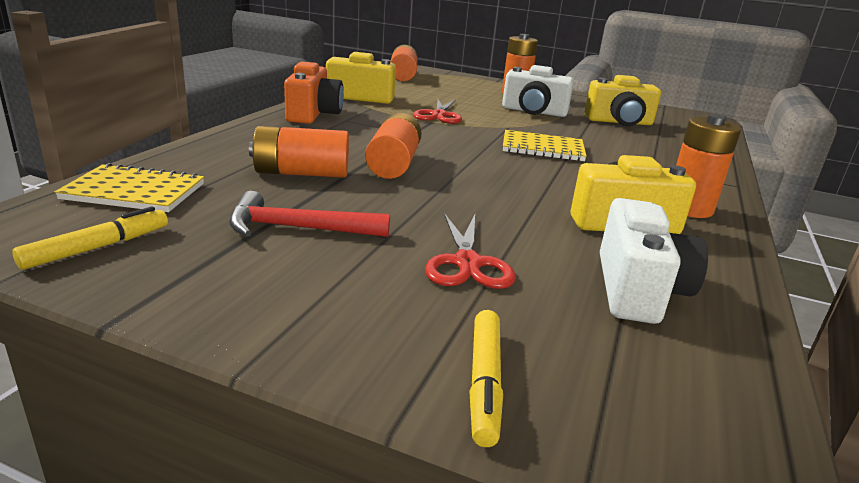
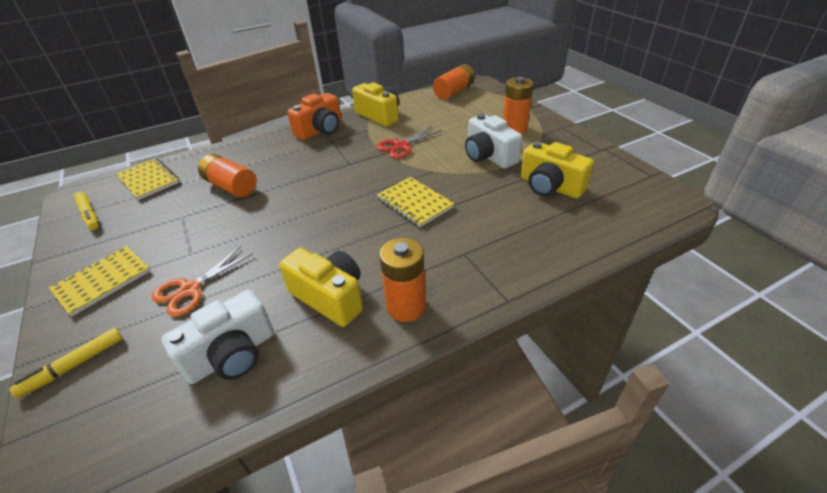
camera: 45 degrees right, 15 degrees up
yellow marker [12,207,168,270] -> yellow marker turned 60 degrees clockwise [74,192,99,230]
red hammer [229,191,390,237] -> none
orange battery [365,113,421,179] -> none
red scissors [425,213,516,289] -> orange scissors [152,246,253,317]
none -> yellow notebook [49,246,150,316]

